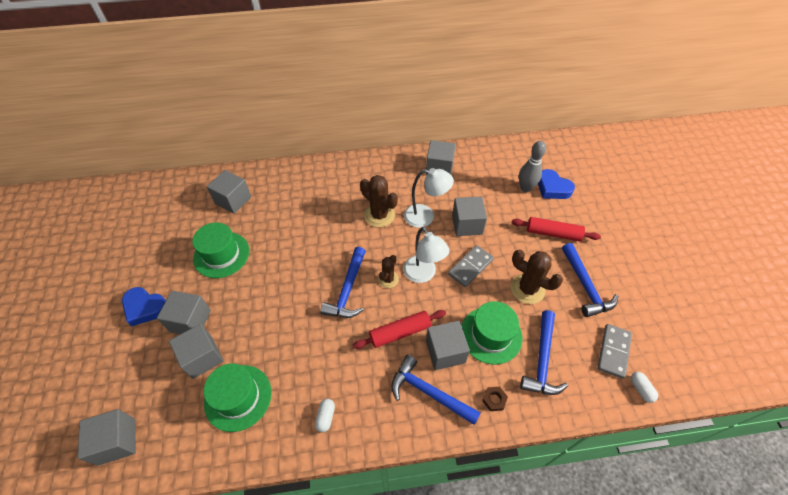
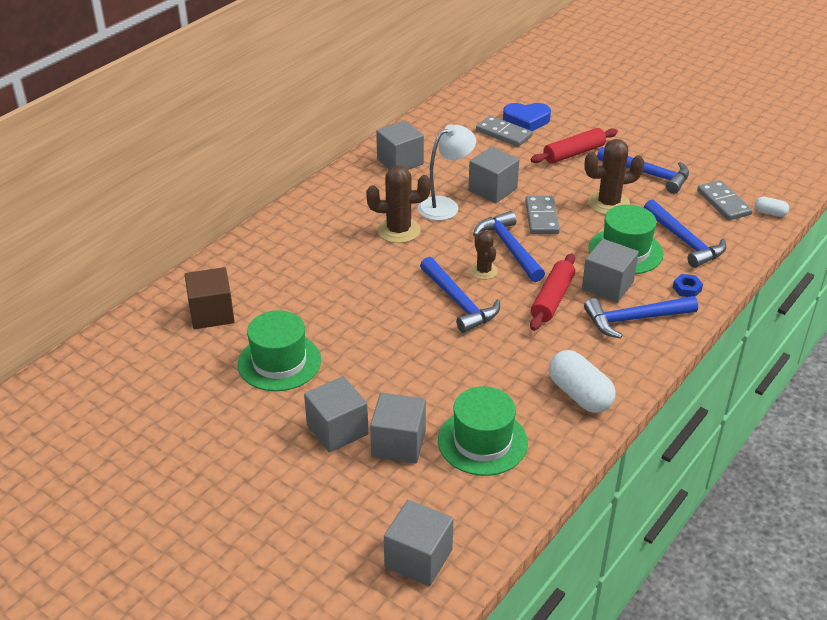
camera: 45 degrees left, 15 degrees down
blue heart [122,287,166,326] -> none
grey cube [207,170,251,214] -> brown cube [185,267,235,329]
white capsule [315,399,335,432] -> white capsule [549,350,616,413], size x1.96
white lamp [403,227,450,283] -> blue hammer [473,211,545,282]
brown nut [482,387,508,411] -> blue nut [673,274,703,297]
grey bowling pin [519,141,546,192] -> grey domino [476,116,533,147]

